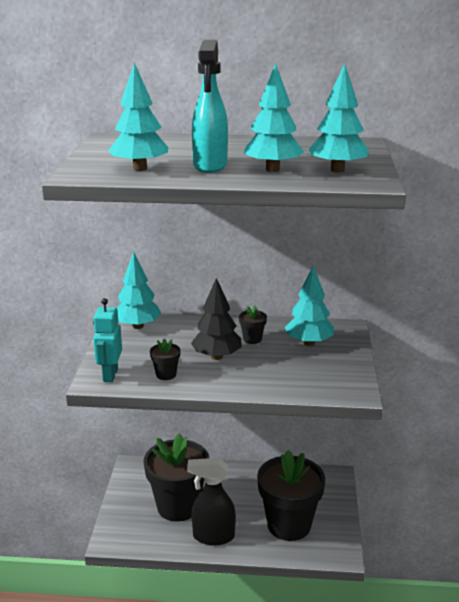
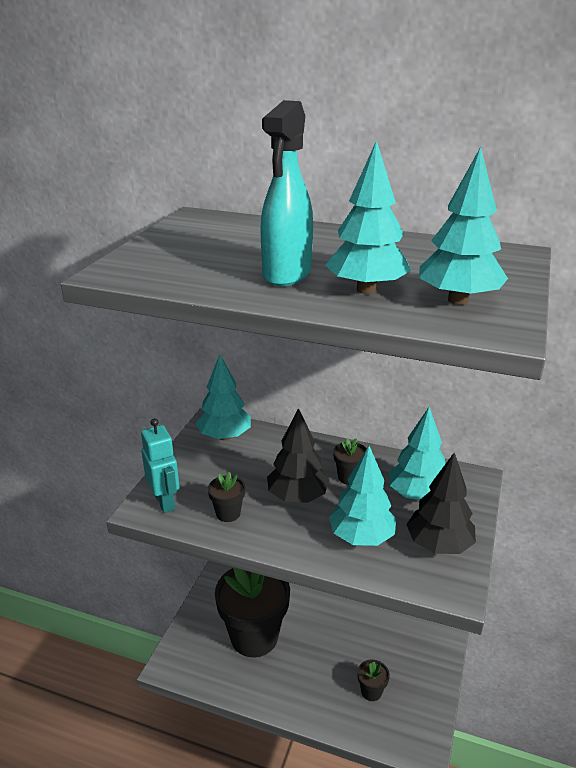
camera: 15 degrees right, 5 degrees up
turquoise robot [93,298,122,382] -> turquoise robot turned 135 degrees clockwise [141,418,179,513]
turquoise tree [108,62,168,171] -> turquoise tree moved to [329,446,396,546]
black spray bottle [187,458,236,546] -> none
black flower pot [257,450,325,541] -> black flower pot [357,660,390,701], size x0.41
none -> black tree [406,453,476,554]

